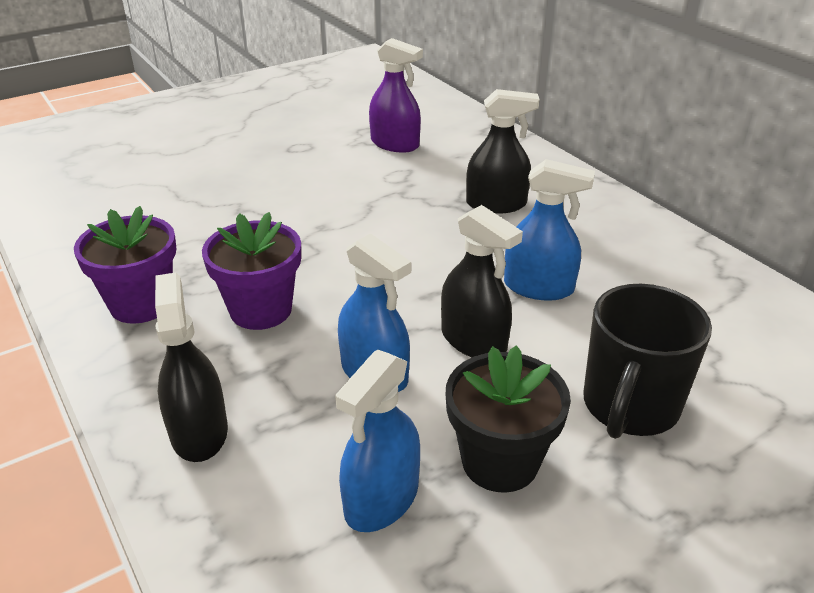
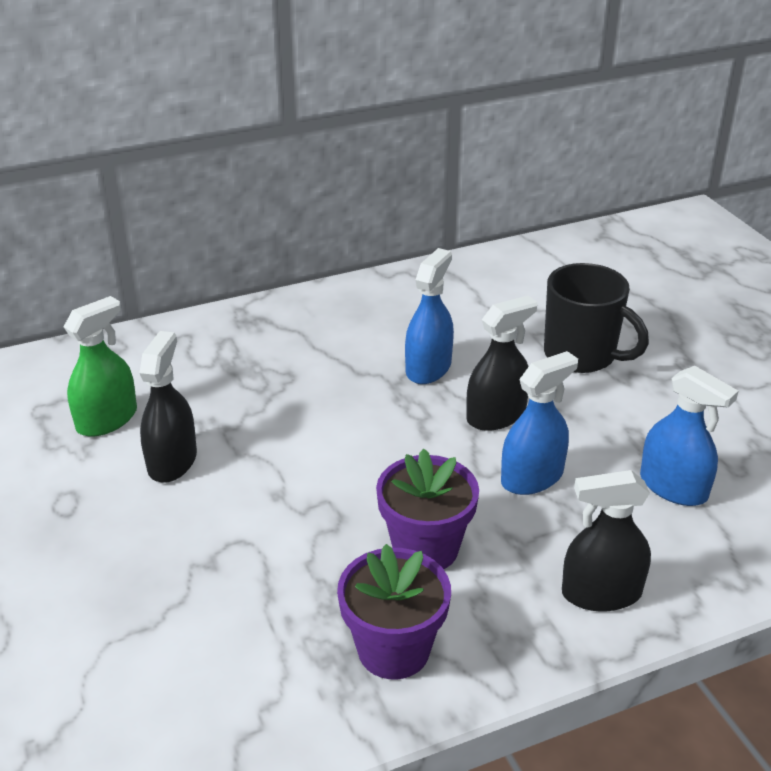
camera: 80 degrees left, 0 degrees up
purple spray bottle [369,38,423,153] -> green spray bottle [64,296,137,437]
black flower pot [446,345,571,493] -> none
black spray bottle [466,89,540,214] -> black spray bottle moved to [139,331,197,483]

